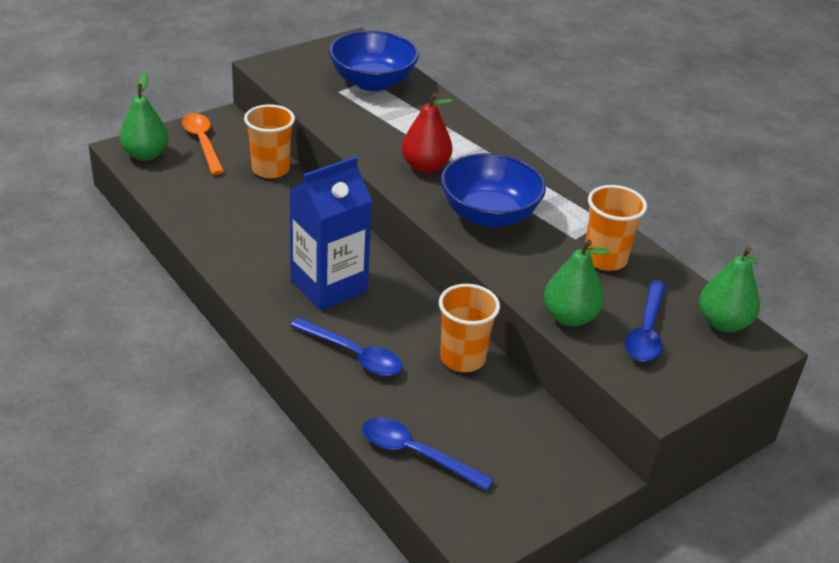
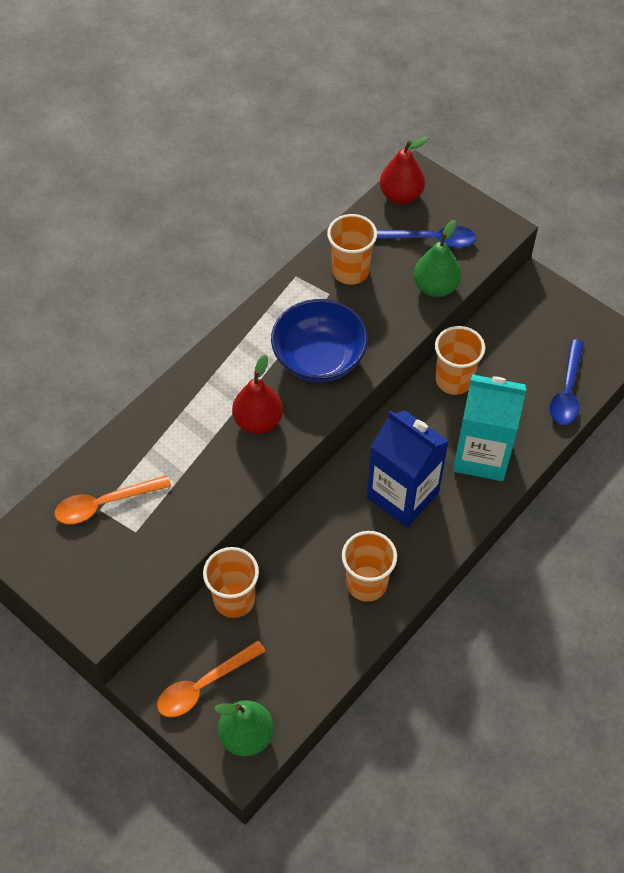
camera: 100 degrees left, 20 degrees up
blue spoon [290,317,402,376] -> turquoise carton [453,374,527,481]
blue bowl [329,31,419,91] -> orange spoon [55,475,171,524]
green pear [699,246,760,332] -> red pear [380,137,428,204]
none -> orange cup [342,531,397,602]

